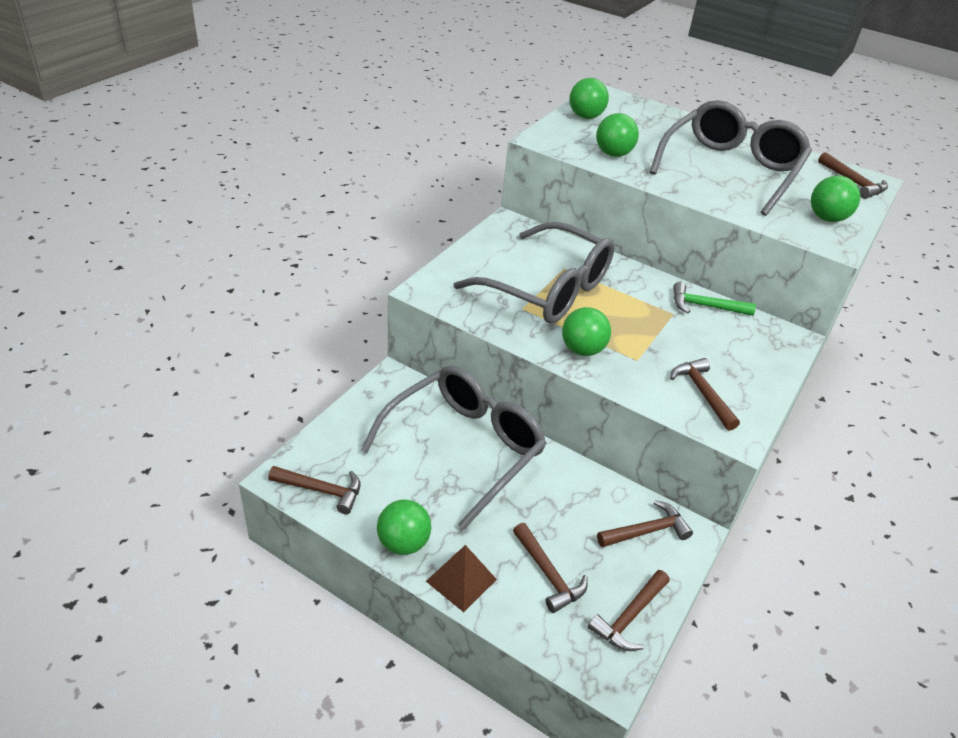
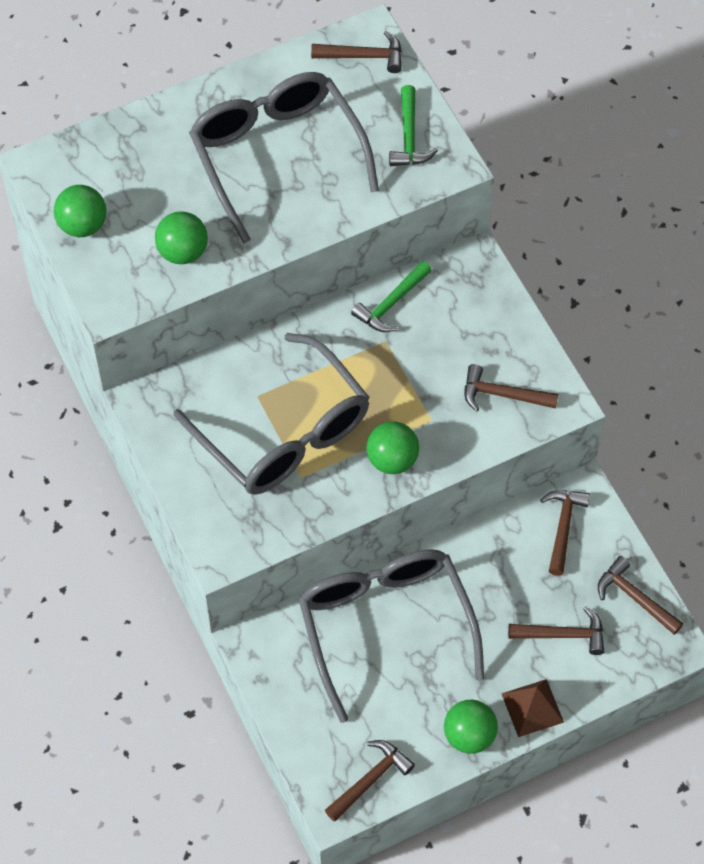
camera: 55 degrees left, 20 degrees up
grey glasses [454,222,615,324] -> grey glasses turned 75 degrees clockwise [174,333,370,495]
brown hammer [588,570,670,651] -> brown hammer turned 150 degrees clockwise [598,556,683,635]
green ball [811,176,860,222] -> green hammer [389,85,438,166]

